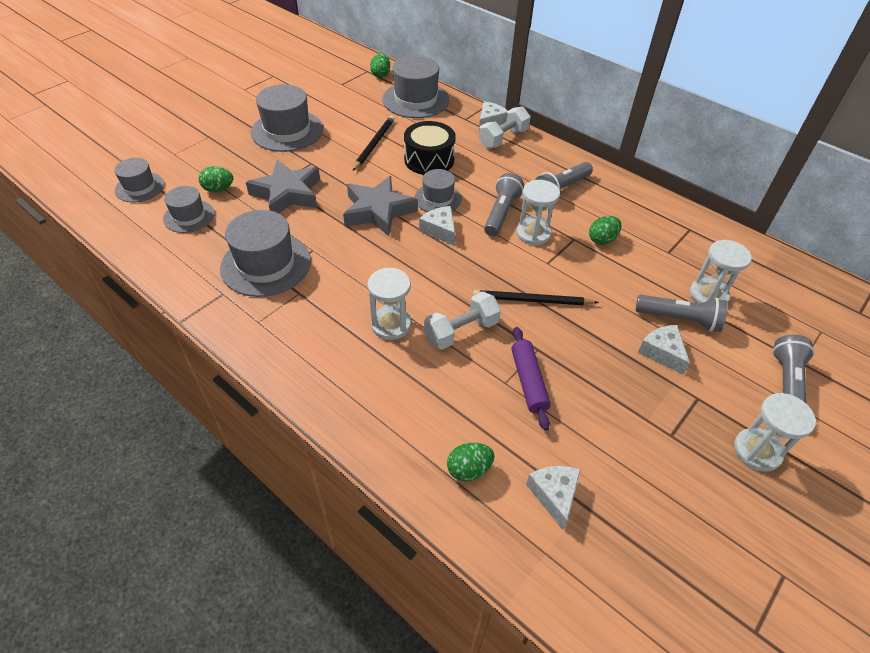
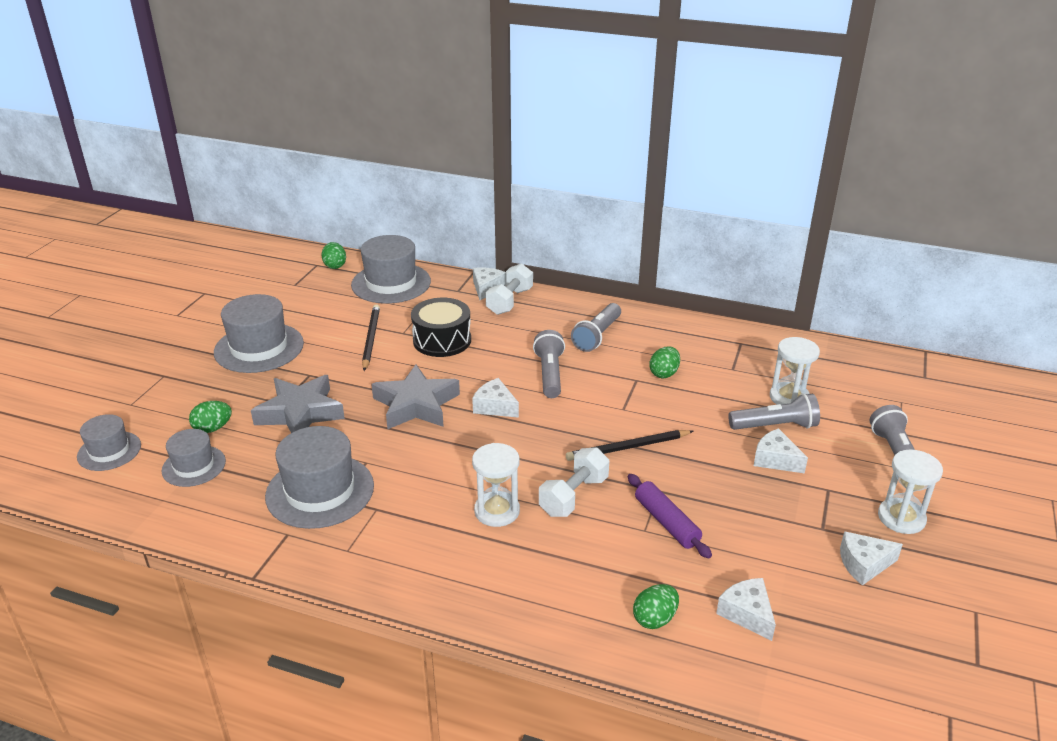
camera: 20 degrees left, 15 degrees down
grey hat [414,169,462,212] -> none
white hourglass [516,180,560,245] -> none
none -> white cheese [840,531,903,586]

